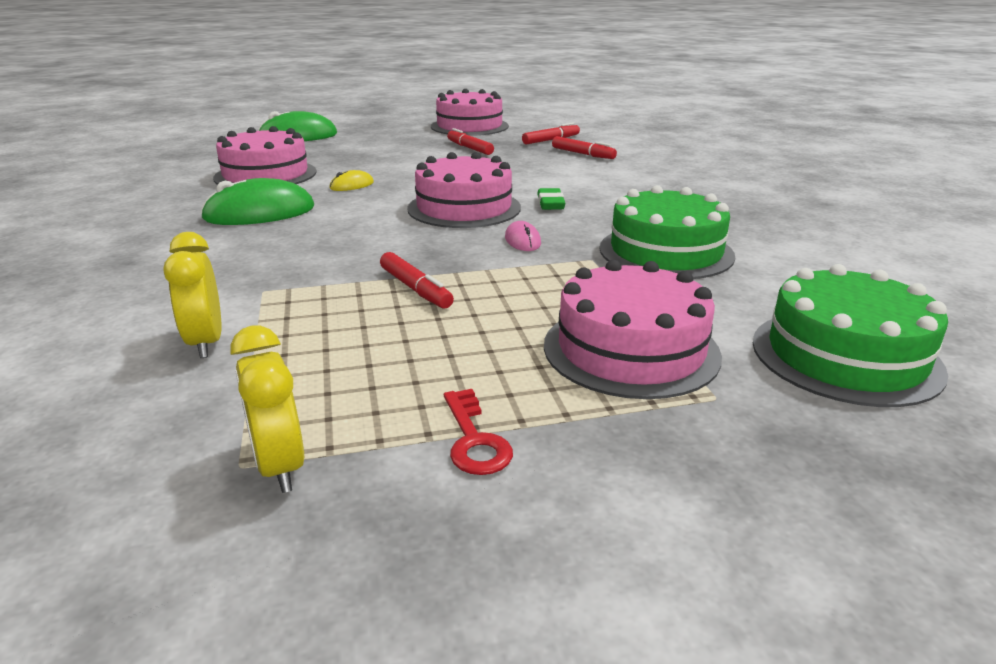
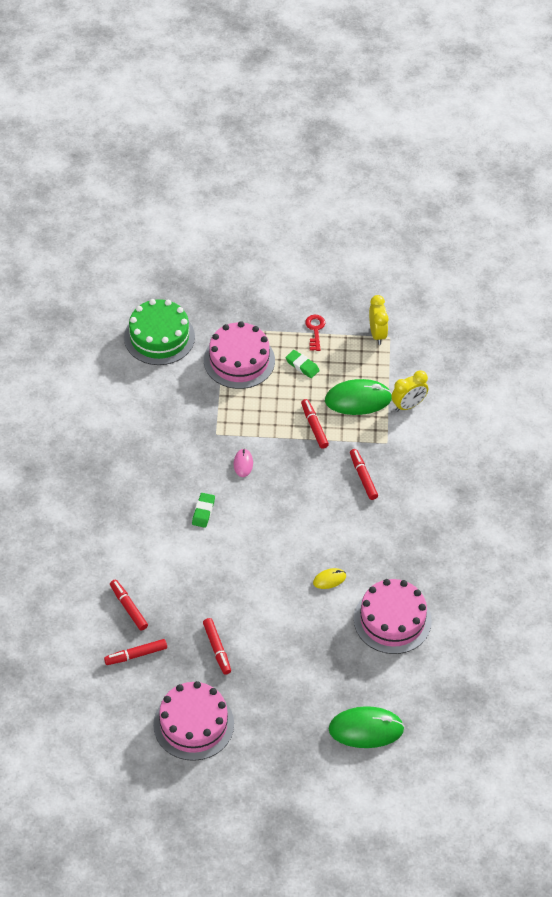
camera: 165 degrees left, 25 degrees up
yellow clock [163,232,222,358] -> yellow clock turned 60 degrees clockwise [391,370,428,412]
green mouse [200,178,314,225] -> green mouse moved to [325,379,392,415]
pink cake [407,152,521,228] -> none
green cake [599,185,735,279] -> none
none -> green eraser [285,350,320,378]
none -> red marker [350,449,378,500]

